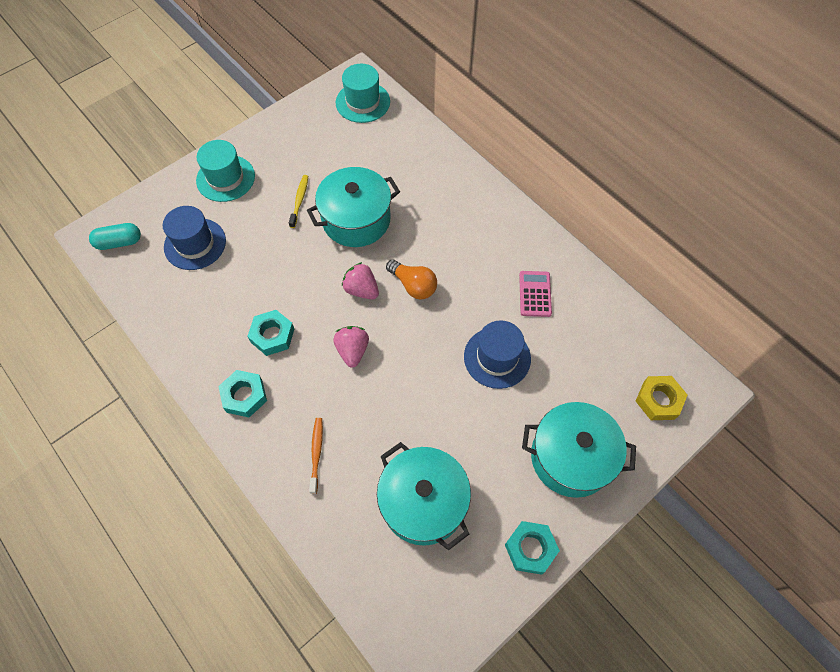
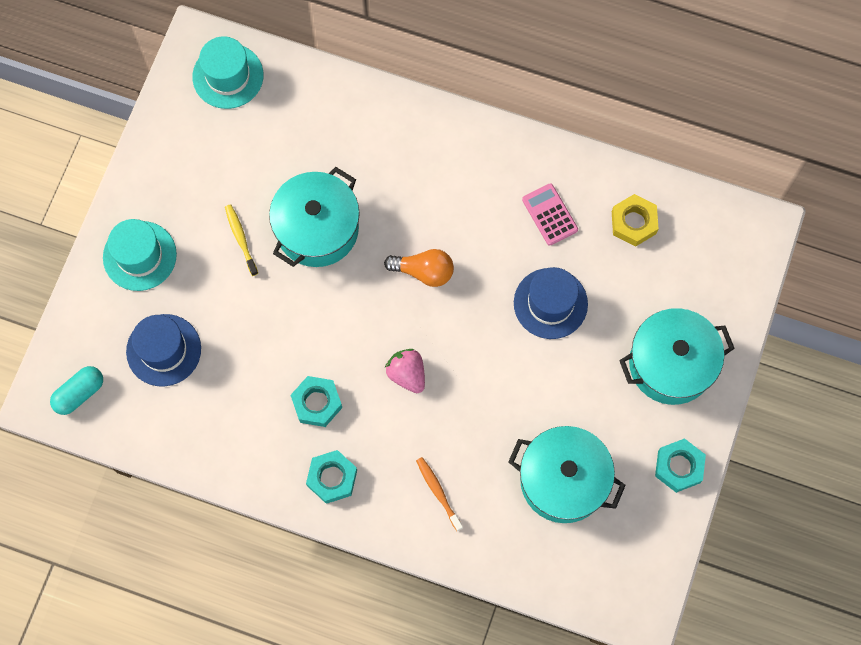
camera: 30 degrees left, 10 degrees up
pink strawberry [342,262,379,299] -> none
yellow nut [636,376,688,420] -> yellow nut moved to [612,194,659,247]

